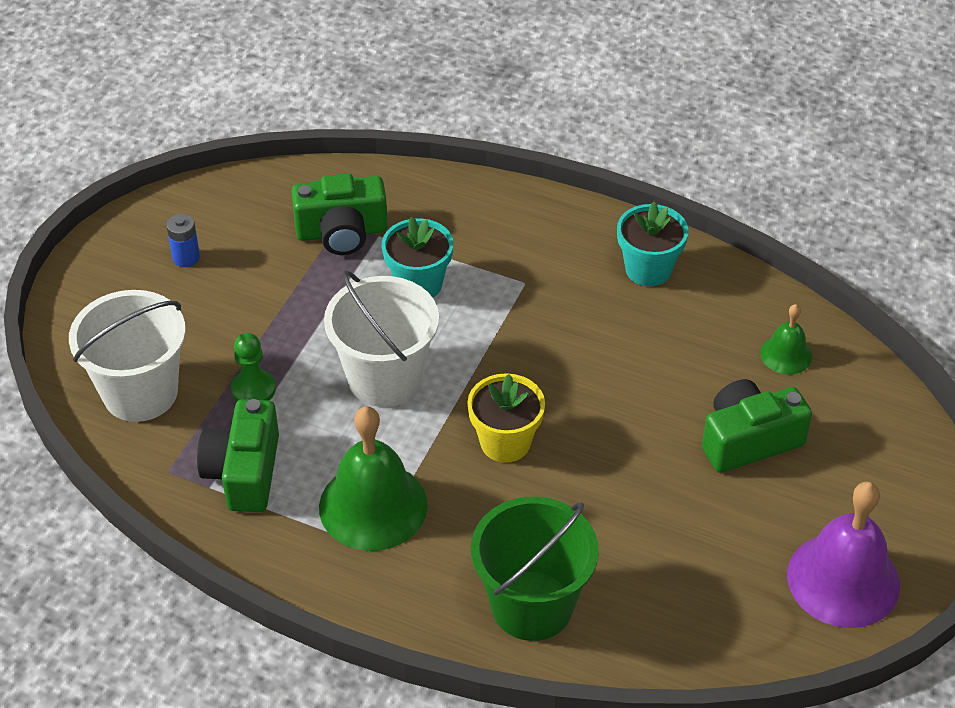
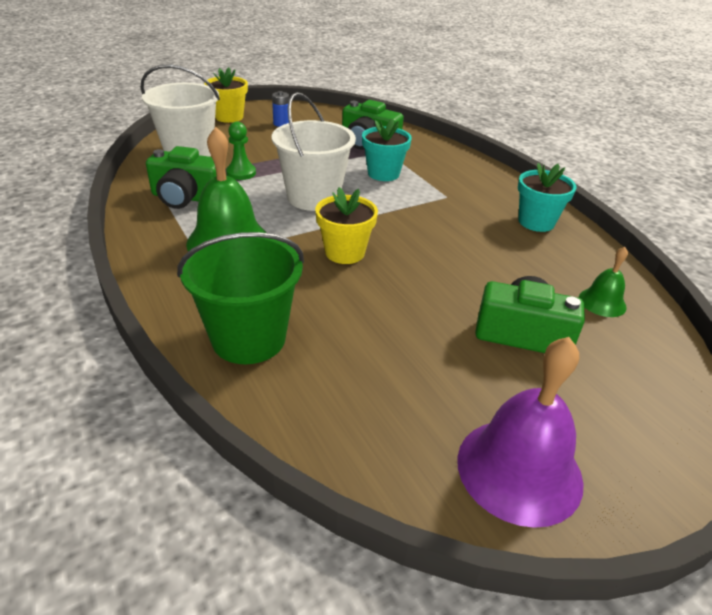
camera: 35 degrees right, 10 degrees down
green camera [197,399,279,512] -> green camera turned 120 degrees counterclockwise [146,146,216,209]
none -> yellow flower pot [204,67,248,123]

